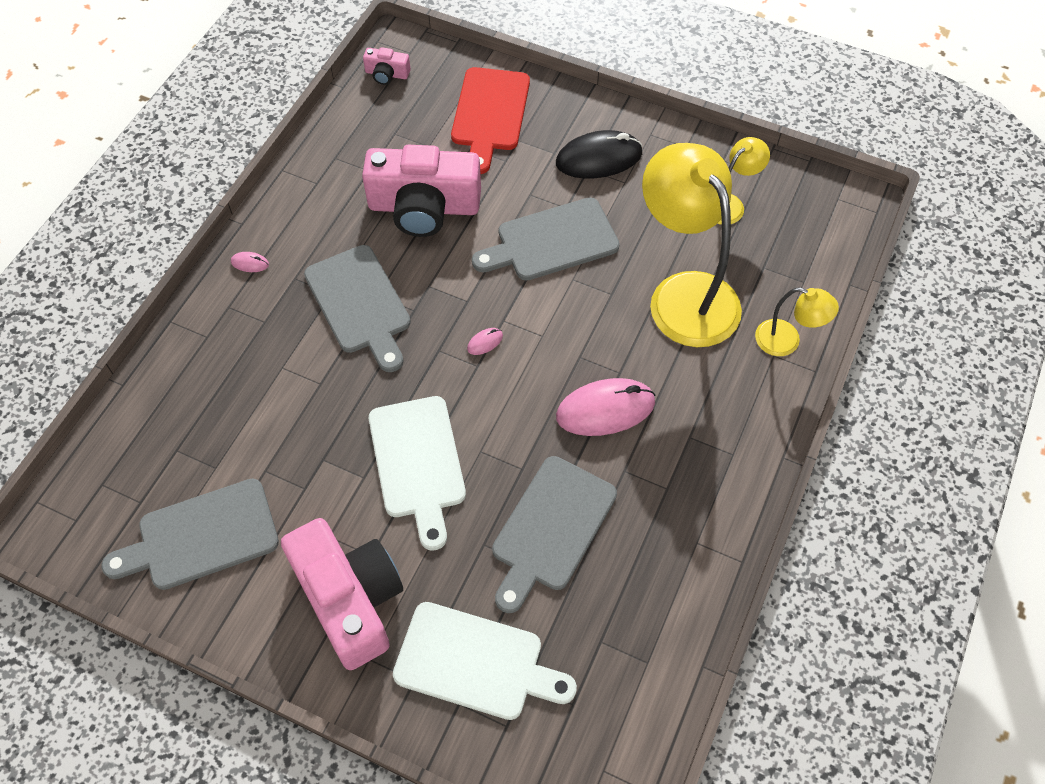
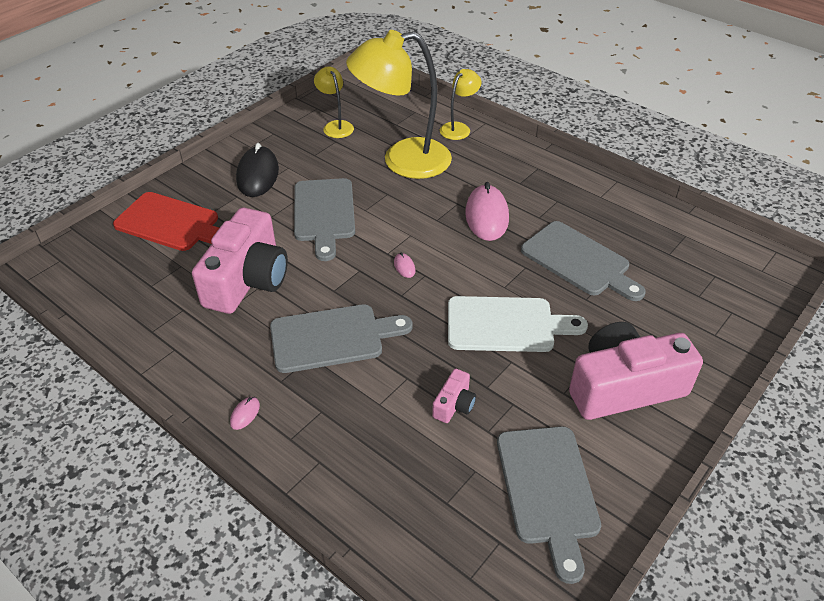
camera: 75 degrees left, 15 degrees down
pink camera [363,47,411,85] -> pink camera moved to [432,368,476,423]
white cutting board [393,602,577,720] -> none

